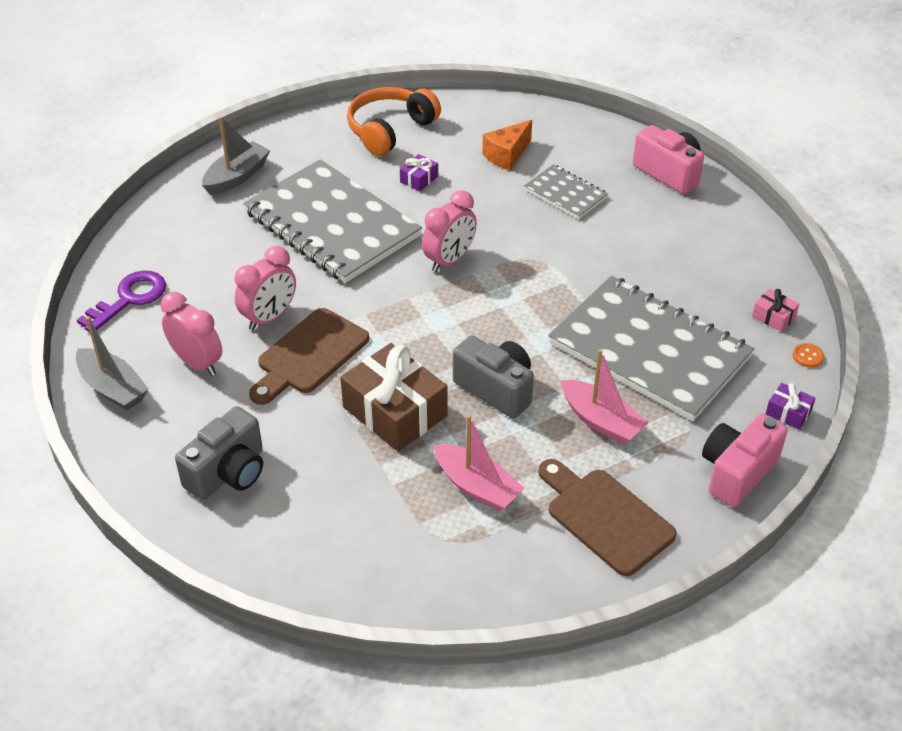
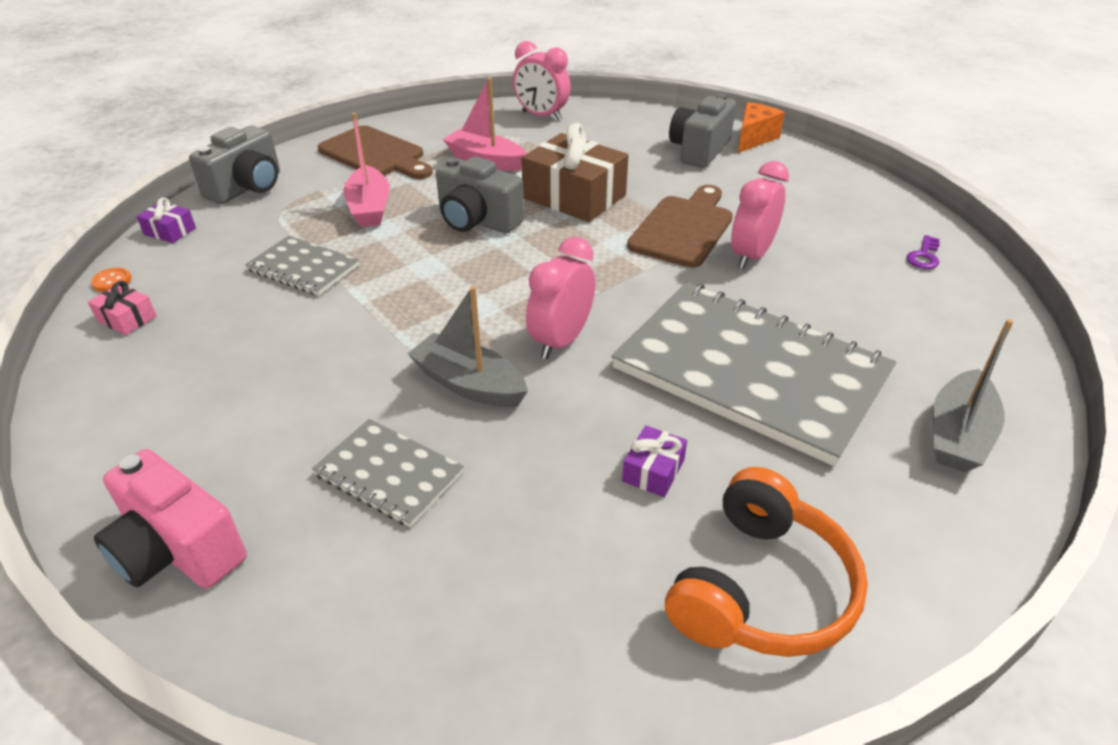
camera: 170 degrees right, 5 degrees down
grey boat [76,316,149,411] -> grey boat moved to [408,286,528,407]
purple key [77,271,166,332] -> purple key [906,235,940,269], size x0.53
pink clock [161,292,222,376] -> pink clock moved to [513,41,571,121]
orange cheese [482,120,532,171] -> orange cheese moved to [738,102,785,153]
grey notebook [548,276,754,421] -> grey notebook [245,236,359,296], size x0.47
pink boat [561,349,649,445] -> pink boat turned 135 degrees counterclockwise [343,113,390,227]
pink camera [702,414,788,507] -> grey camera [189,126,280,204]

